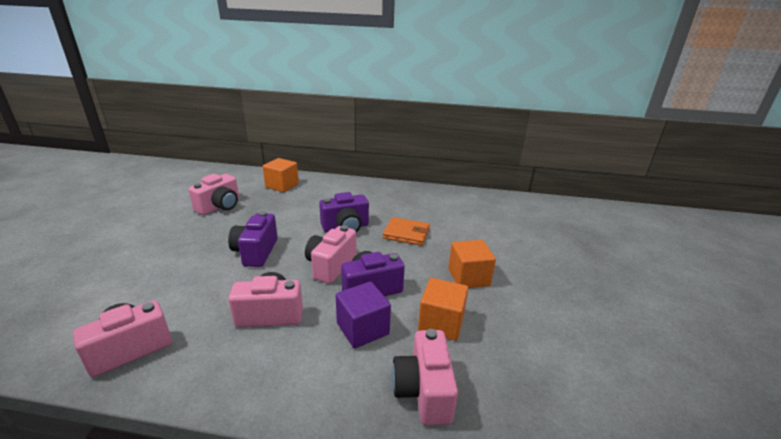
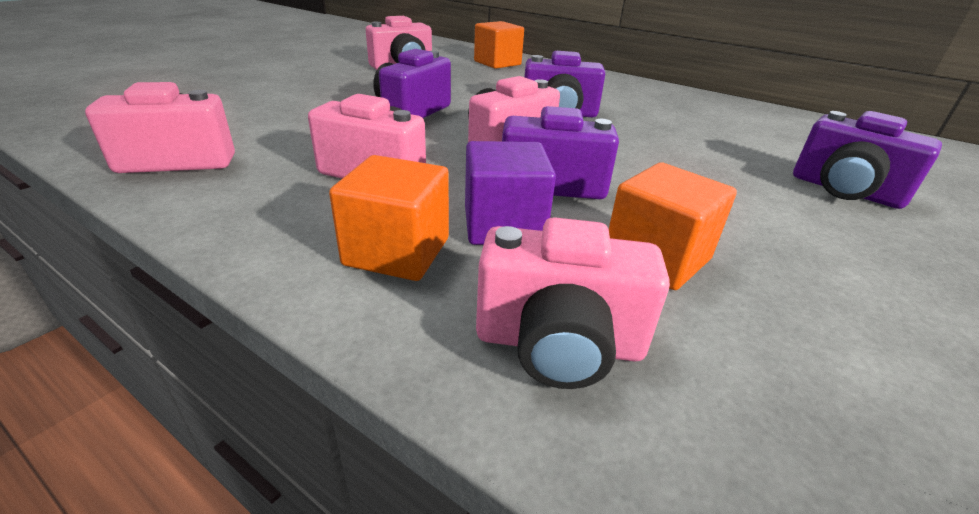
camera: 25 degrees right, 5 degrees up
orange wallet [383,217,430,246] -> none
pink camera [392,329,458,425] -> pink camera turned 105 degrees counterclockwise [476,217,670,389]
orange cube [448,240,496,288] -> orange cube moved to [329,155,449,281]
none -> purple camera [793,111,942,209]

